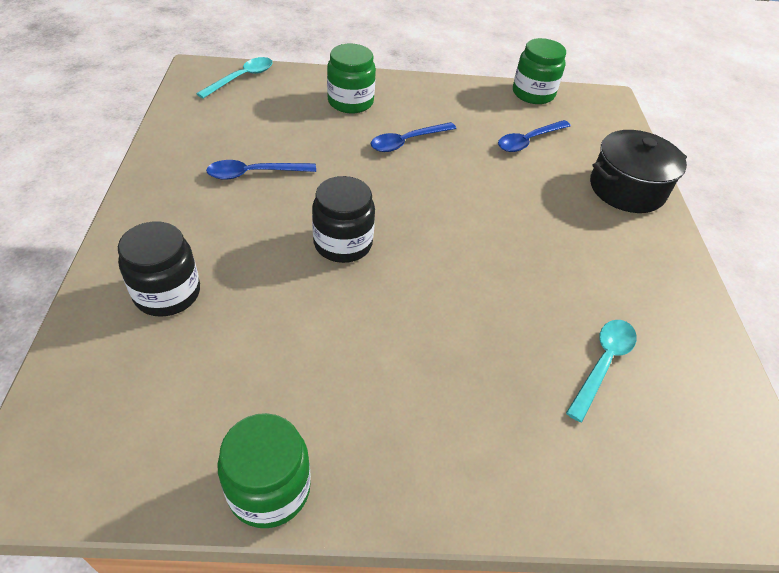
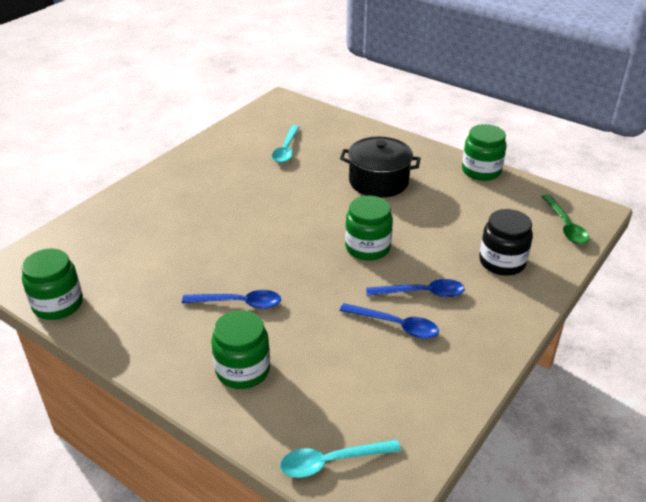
camera: 140 degrees left, 10 degrees down
black jar [312,176,375,263] -> green jar [345,196,393,261]
blue spoon [498,120,571,152] -> blue spoon moved to [366,279,465,297]
turquoise spoon [566,320,637,422] -> turquoise spoon turned 60 degrees counterclockwise [272,125,299,163]
black pot [590,130,687,213] -> black pot moved to [340,137,421,198]
none -> green spoon [541,194,590,244]

